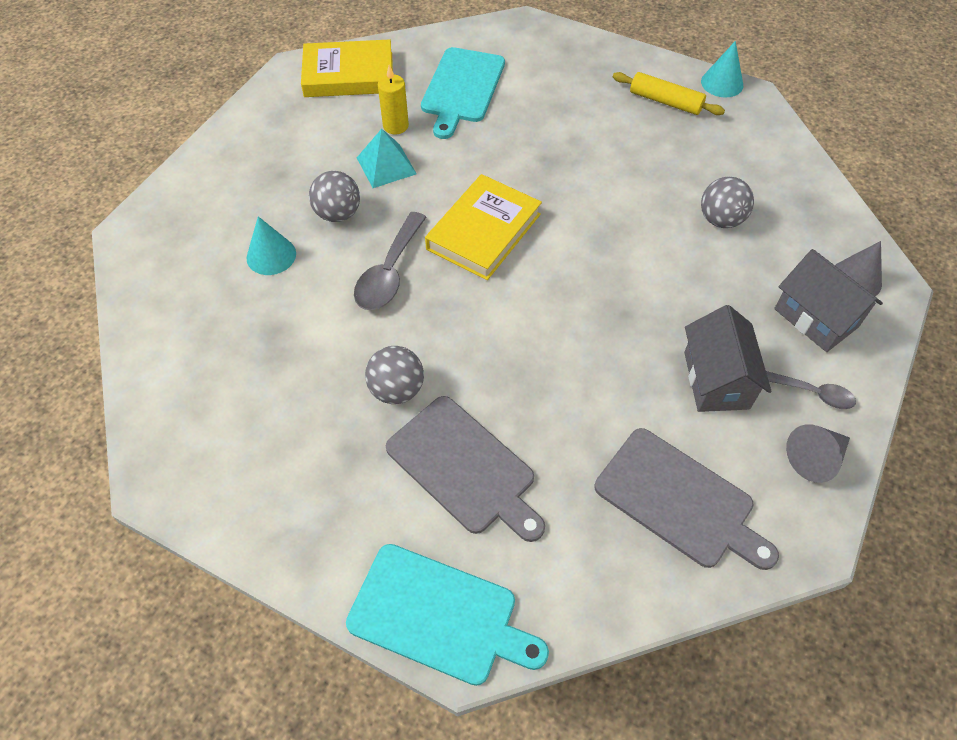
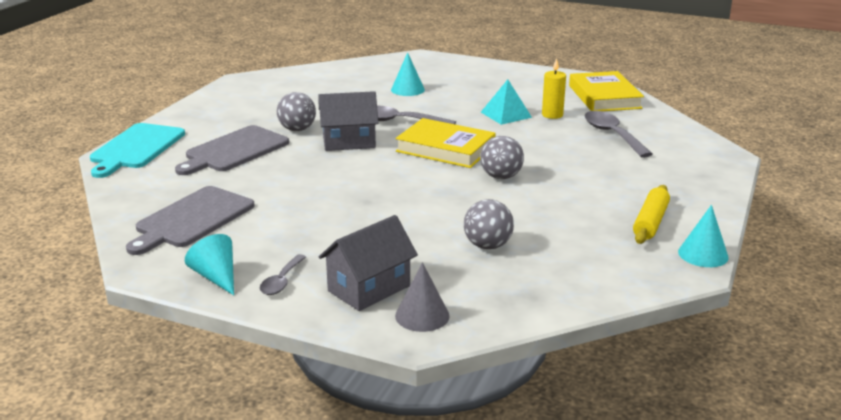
camera: 85 degrees right, 30 degrees down
grey ball [309,171,360,222] -> grey ball moved to [480,136,524,179]
turquoise cutting board [421,47,505,139] -> grey spoon [584,111,652,158]
grey house [684,305,772,412] -> grey house moved to [319,91,379,151]
grey cone [786,424,850,483] -> turquoise cone [185,234,234,295]

